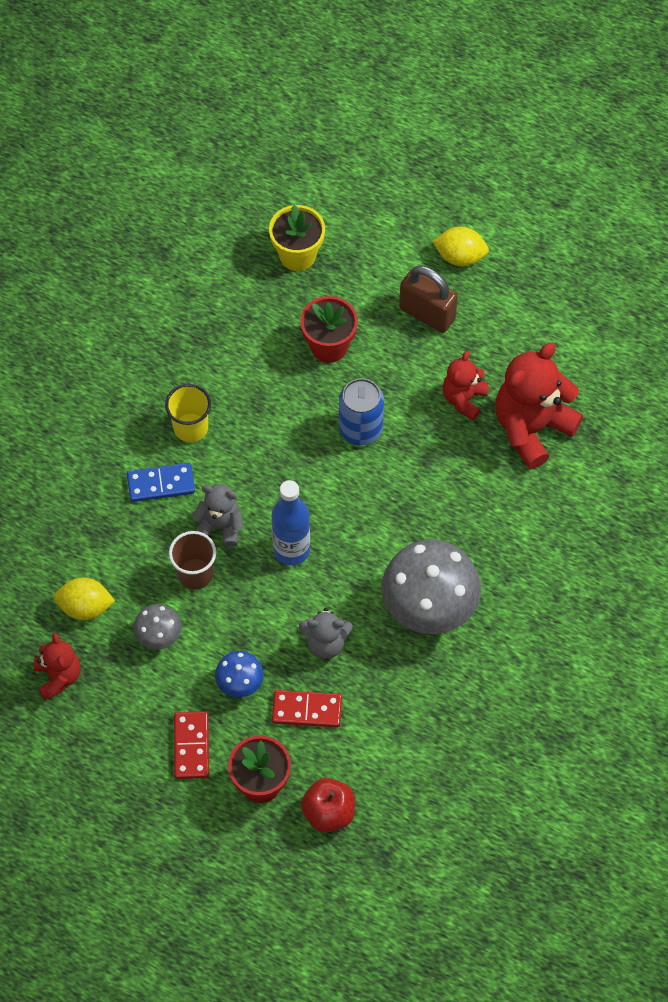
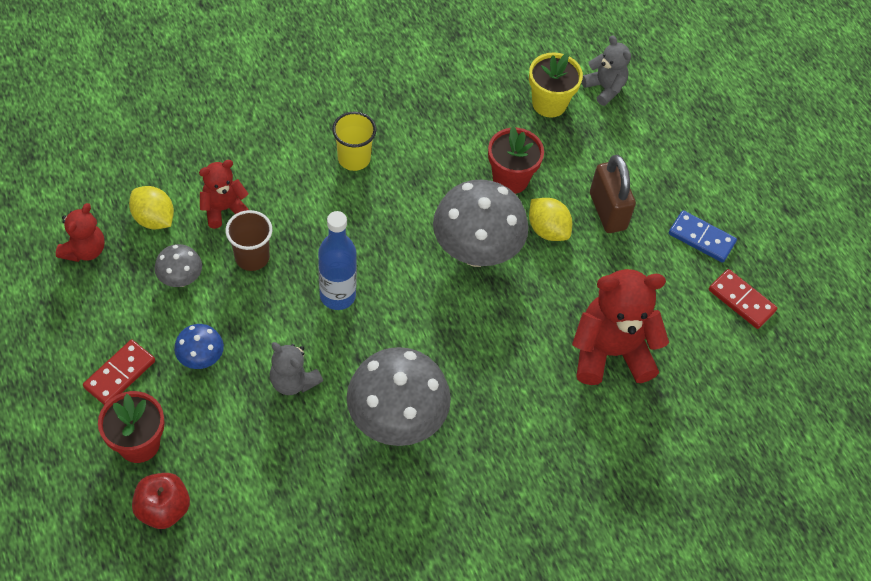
camera: 35 degrees right, 5 degrees down
blue domino [127,463,195,502] -> blue domino moved to [669,210,737,263]
grey teddy bear [192,484,243,547] -> grey teddy bear moved to [582,35,631,106]
red domino [272,690,342,728] -> red domino moved to [709,269,777,329]
blue can [339,378,384,445] -> grey mushroom [433,180,528,267]
yellow lemon [432,227,489,266] -> yellow lemon moved to [529,198,572,241]
red teddy bear [443,351,489,421] -> red teddy bear moved to [199,160,249,229]

